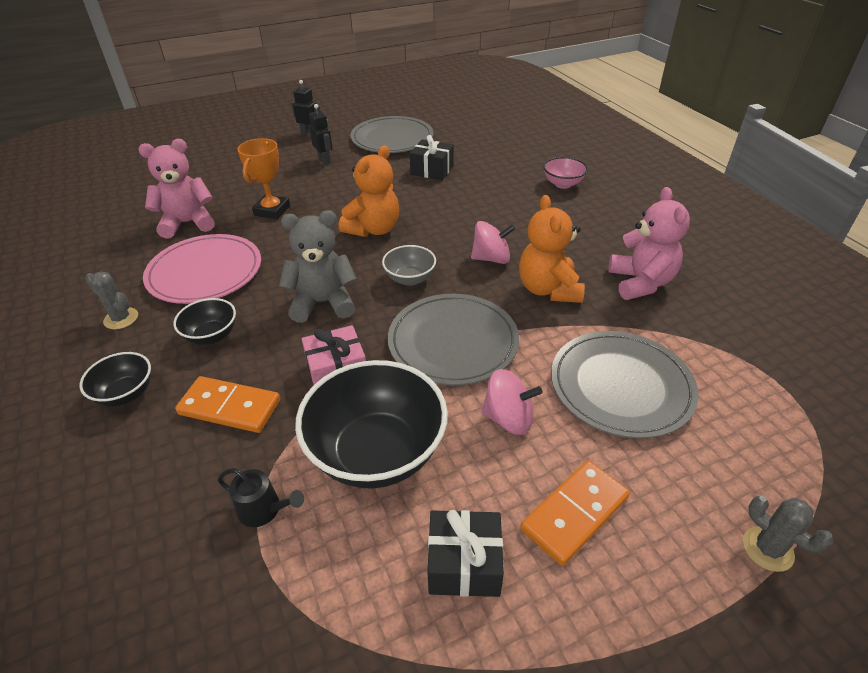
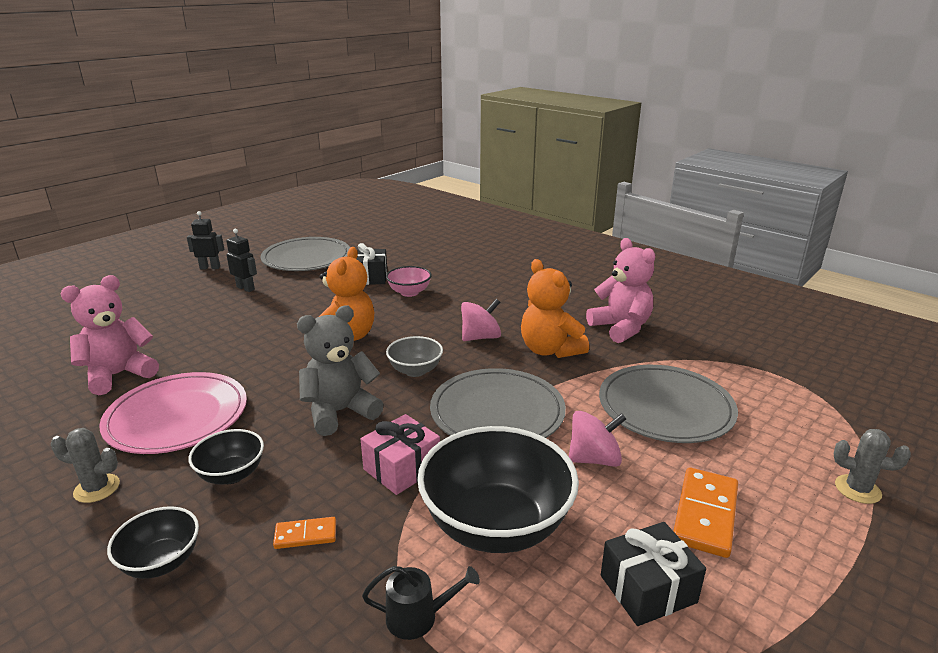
camera: 25 degrees left, 15 degrees down
orange domino [175,376,280,433] -> orange domino [273,517,336,549], size x0.55
orange trophy [237,138,290,219] -> none
pink bowl [543,157,588,189] -> pink bowl moved to [386,266,432,297]

